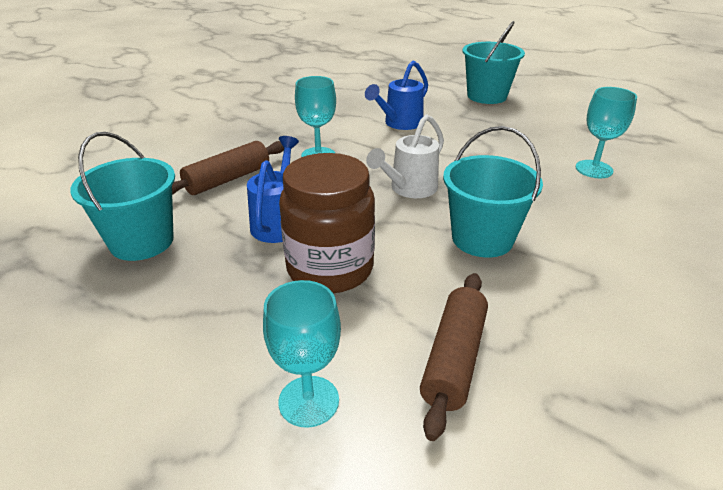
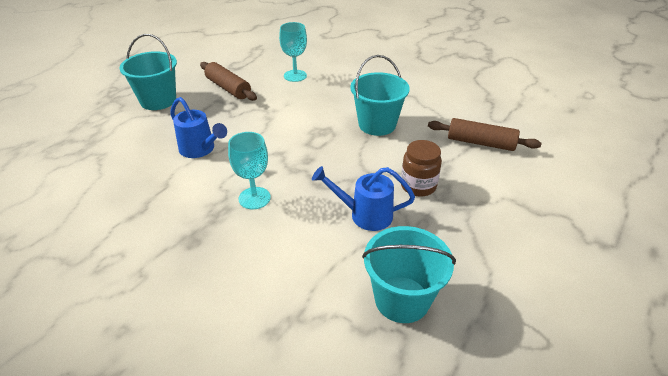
camera: 90 degrees left, 5 degrees up
brown rolling pin [172,141,284,195] -> brown rolling pin moved to [200,62,257,101]
turquoise goblet [263,280,341,428] -> none
brown jar [279,153,375,293] -> brown jar [401,140,442,196], size x0.62
white watering can [366,114,444,198] -> none

